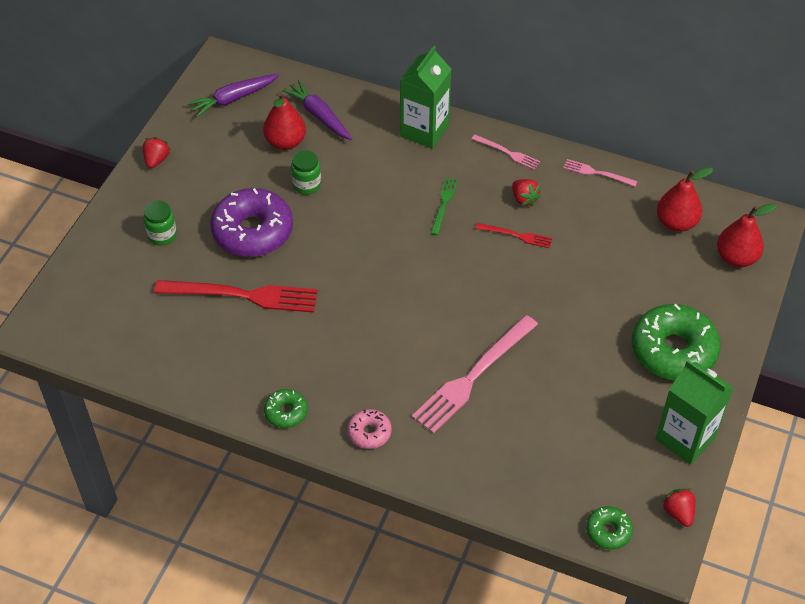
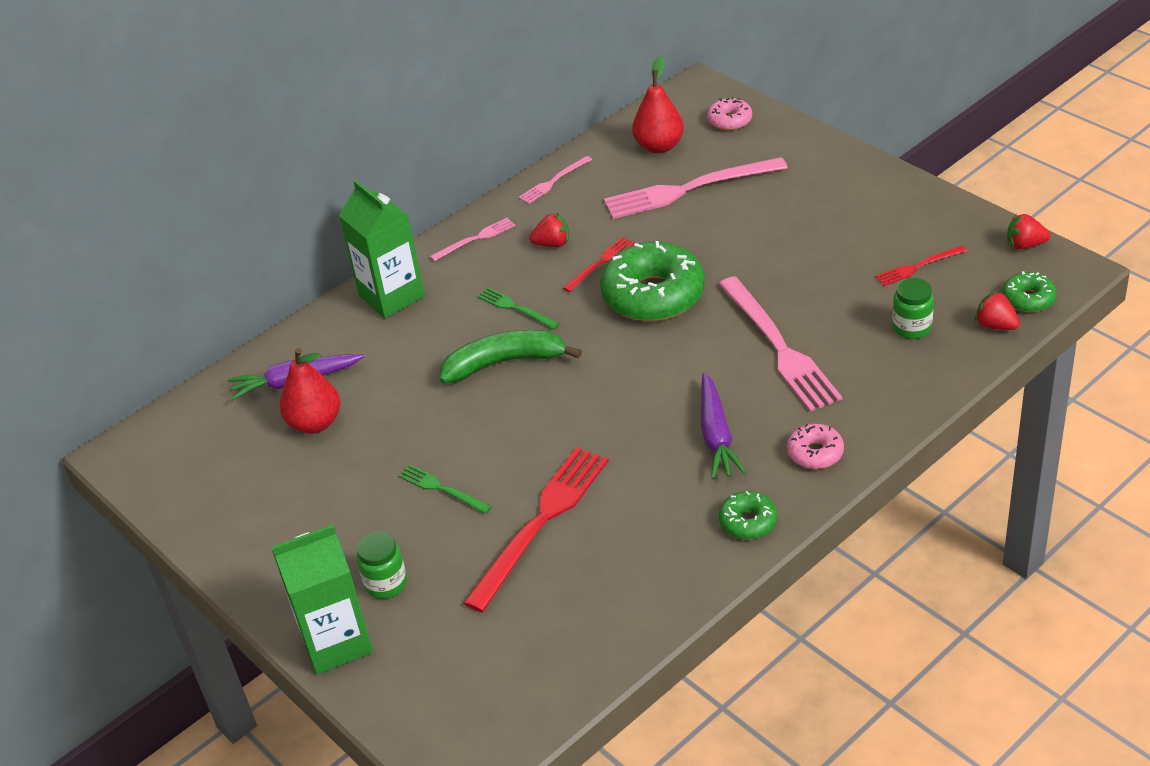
camera: 60 degrees left, 10 degrees down
red strawberry [143,137,171,168] -> red strawberry moved to [975,291,1020,330]
purple carrot [187,74,279,117] -> purple carrot moved to [701,373,746,479]
purple donut [210,188,293,257] -> green fork [399,464,492,514]
green jar [291,150,321,194] -> green jar moved to [892,278,934,339]
green donut [632,304,720,380] -> green donut moved to [600,241,705,321]
green carton [656,360,734,465] -> green carton moved to [272,524,373,674]
red pear [717,204,777,267] -> pink donut [707,97,752,131]
none -> green banana [439,330,582,384]
none -> pink fork [604,157,788,219]
none -> red fork [875,245,967,286]

